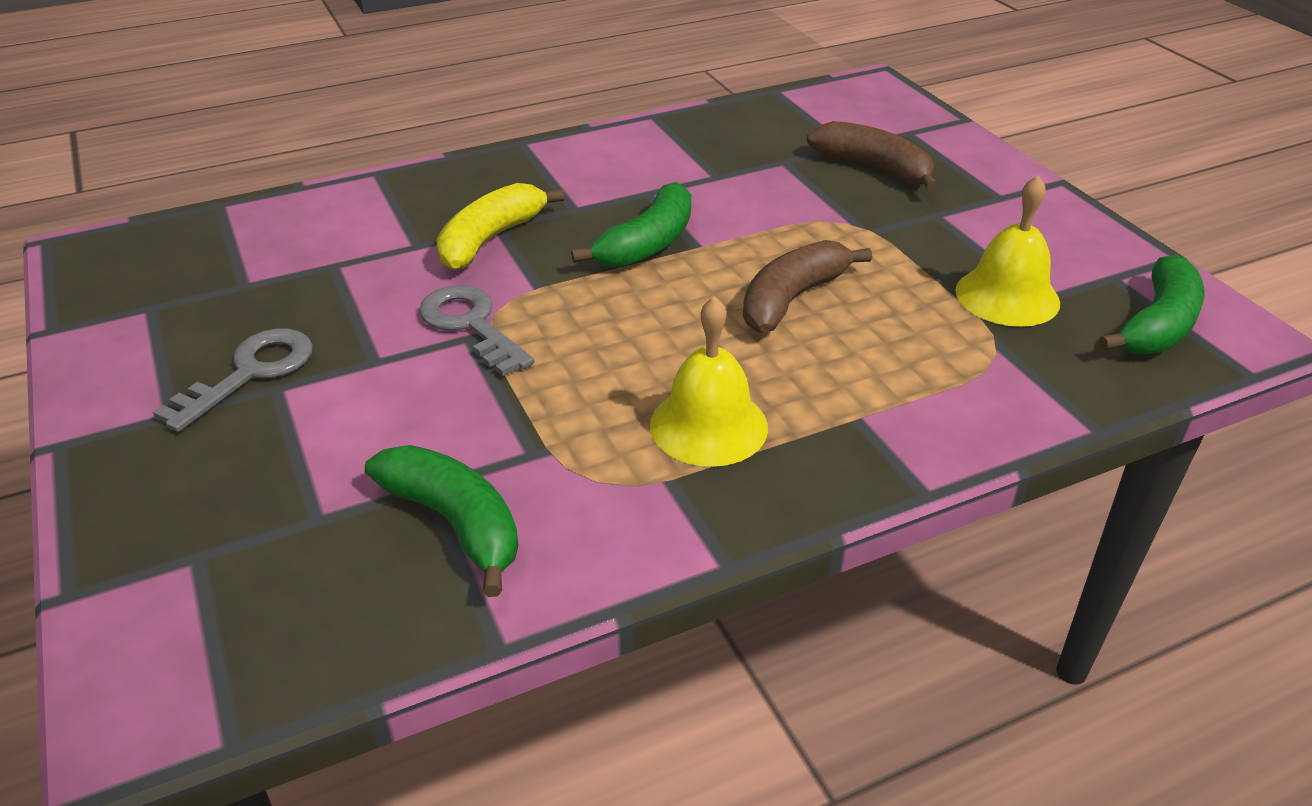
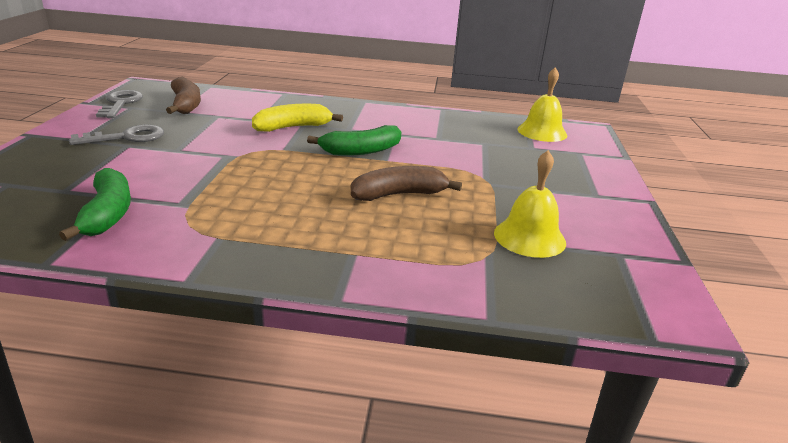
camera: 30 degrees right, 10 degrees down
grey key [419,285,534,376] -> grey key moved to [96,90,143,118]
yellow bell [650,296,768,467] -> yellow bell moved to [517,67,567,142]
brown banana [807,121,938,191] -> brown banana moved to [166,77,201,114]
green banana [1099,255,1204,354] -> none

